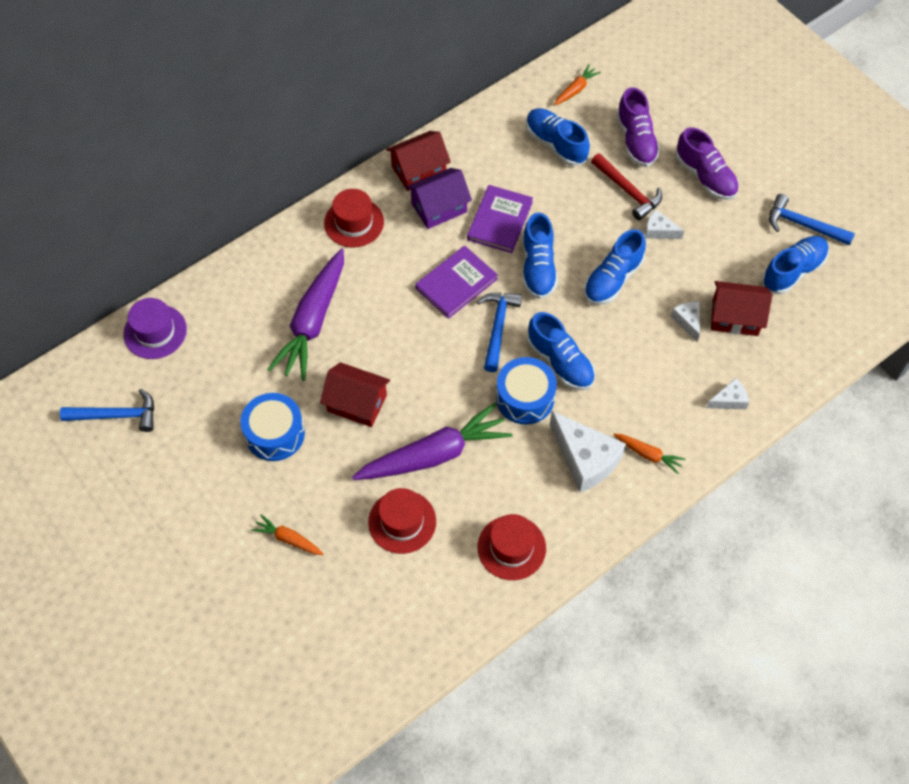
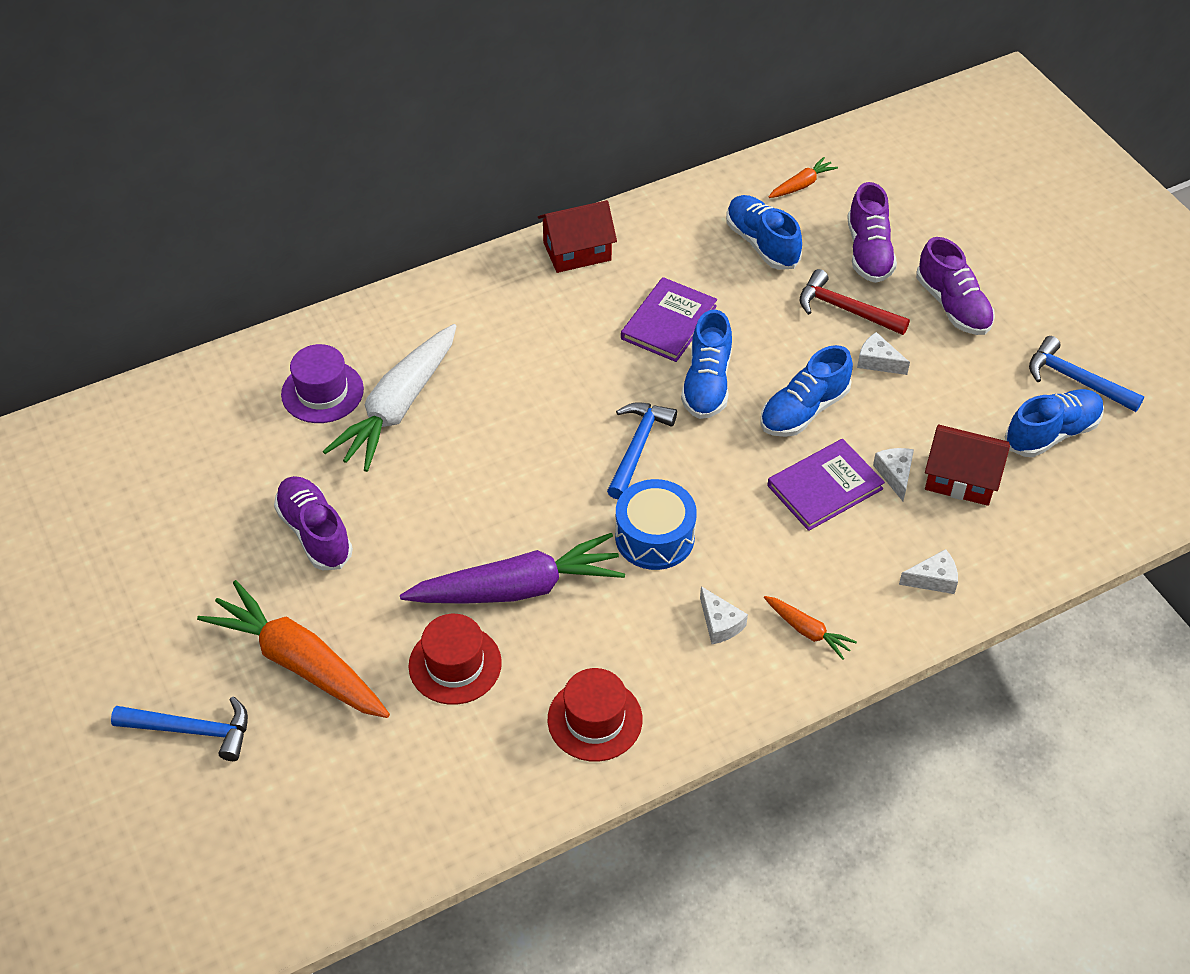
camera: 10 degrees right, 10 degrees down
blue hammer [60,389,155,432] -> blue hammer moved to [111,697,248,761]
purple hat [123,298,187,359] -> purple hat moved to [281,344,364,423]
blue drum [240,393,305,461] -> purple shoe [274,476,353,570]
orange carrot [252,514,324,555] -> orange carrot [197,580,390,718], size x2.18
purple carrot [267,249,344,381] -> white carrot [323,324,457,472]
red house [320,362,390,427] -> none
red hat [324,189,384,247] -> none
purple house [406,168,472,229] -> none
purple book [415,246,498,319] -> purple book moved to [767,439,885,531]
blue shoe [527,312,595,390] -> none
white cheese [550,411,626,493] -> white cheese [700,586,748,644], size x0.51
red hammer [591,153,662,220] -> red hammer turned 150 degrees clockwise [800,269,910,335]

